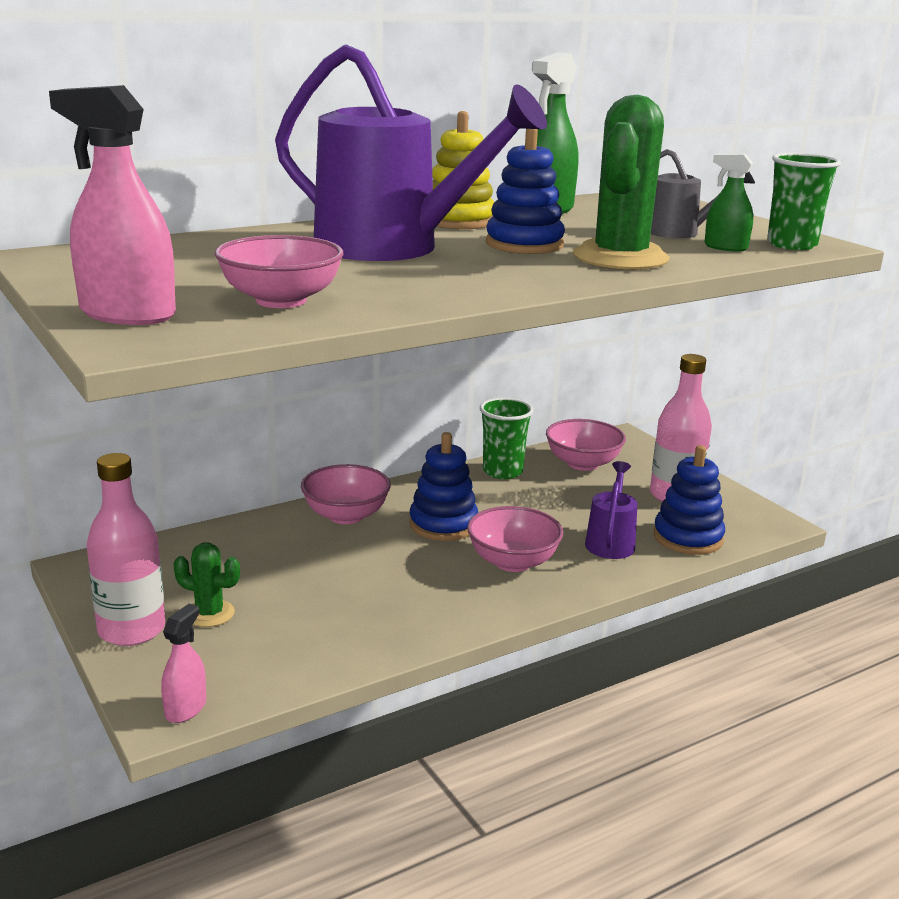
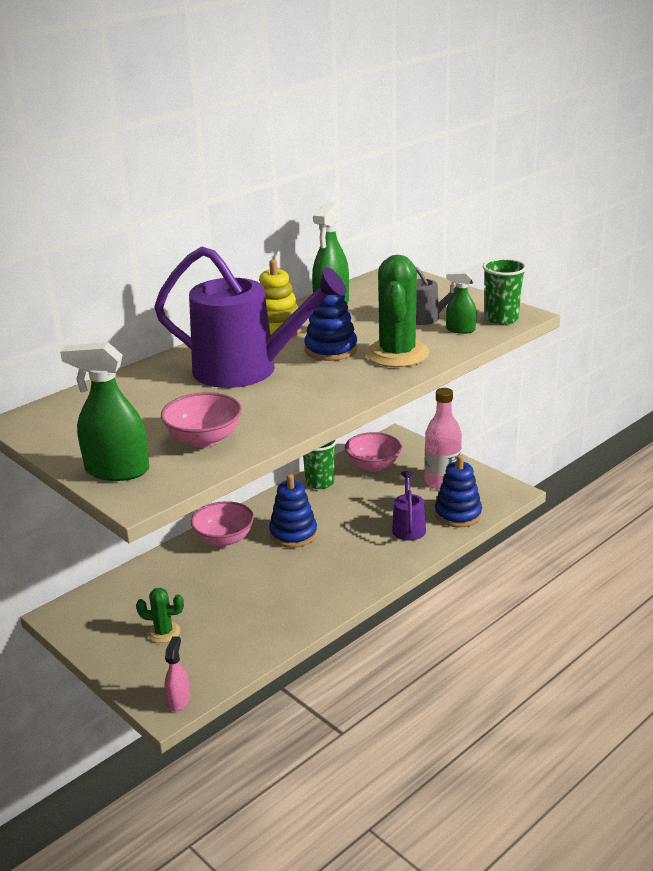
camera: 10 degrees left, 5 degrees up
pink spray bottle [49,85,176,325] -> green spray bottle [60,342,149,481]
pink bottle [86,453,165,646] -> none
pink bowl [467,506,563,572] -> none

